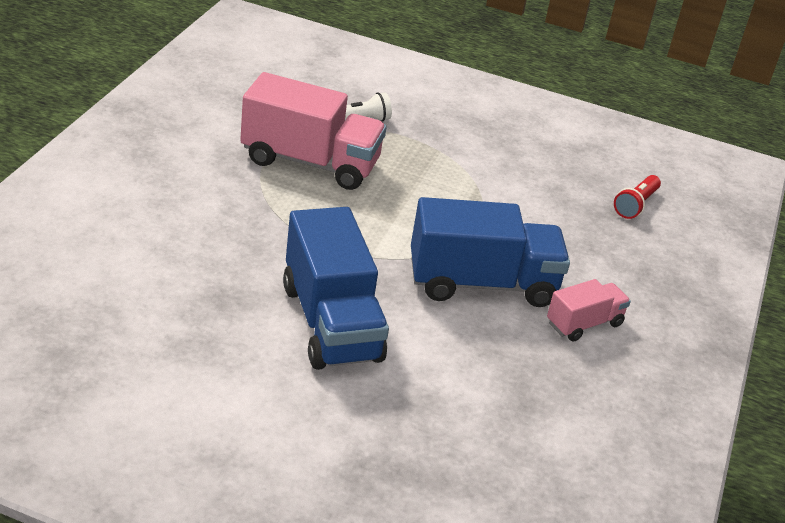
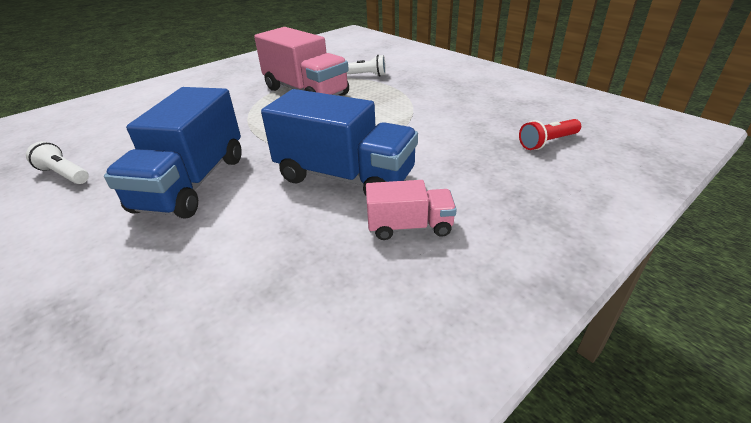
camera: 35 degrees right, 0 degrees up
none -> white flashlight [26,141,89,184]

